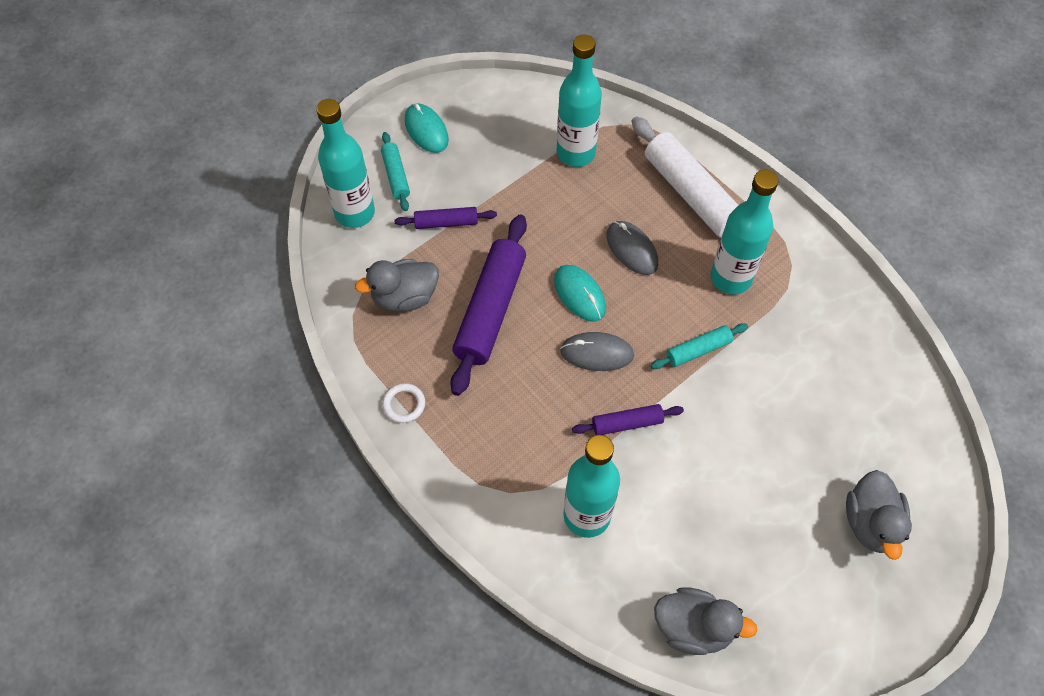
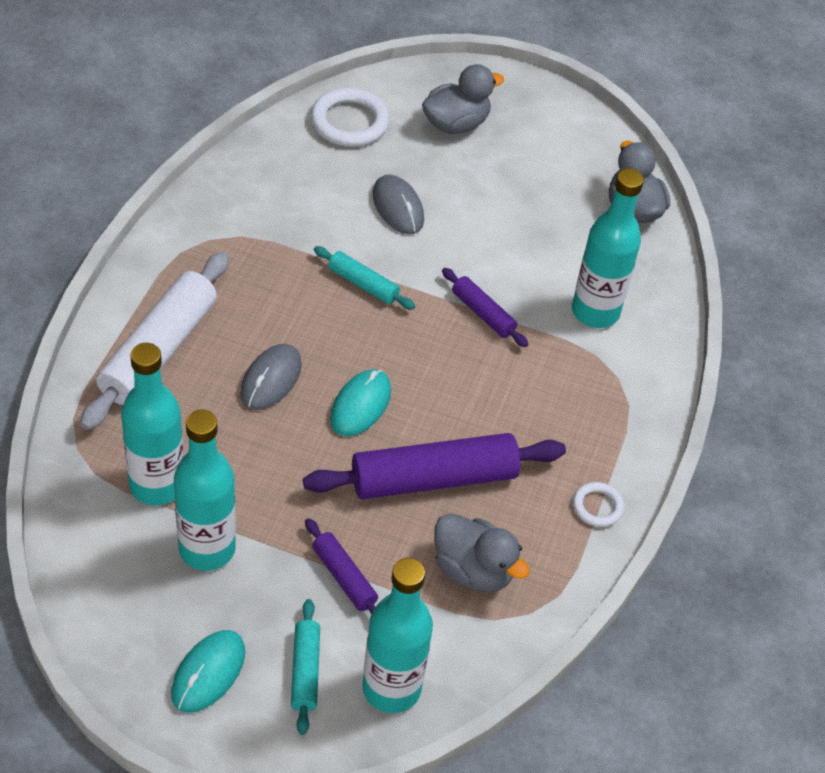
camera: 125 degrees left, 10 degrees down
turquoise rolling pin [381,132,410,211] -> turquoise rolling pin turned 45 degrees counterclockwise [291,599,320,735]
grey mouse [560,332,634,371] -> grey mouse moved to [373,175,424,234]
turquoise bottle [711,170,779,294] -> turquoise bottle moved to [174,409,236,571]
none -> white ring [311,88,390,147]

